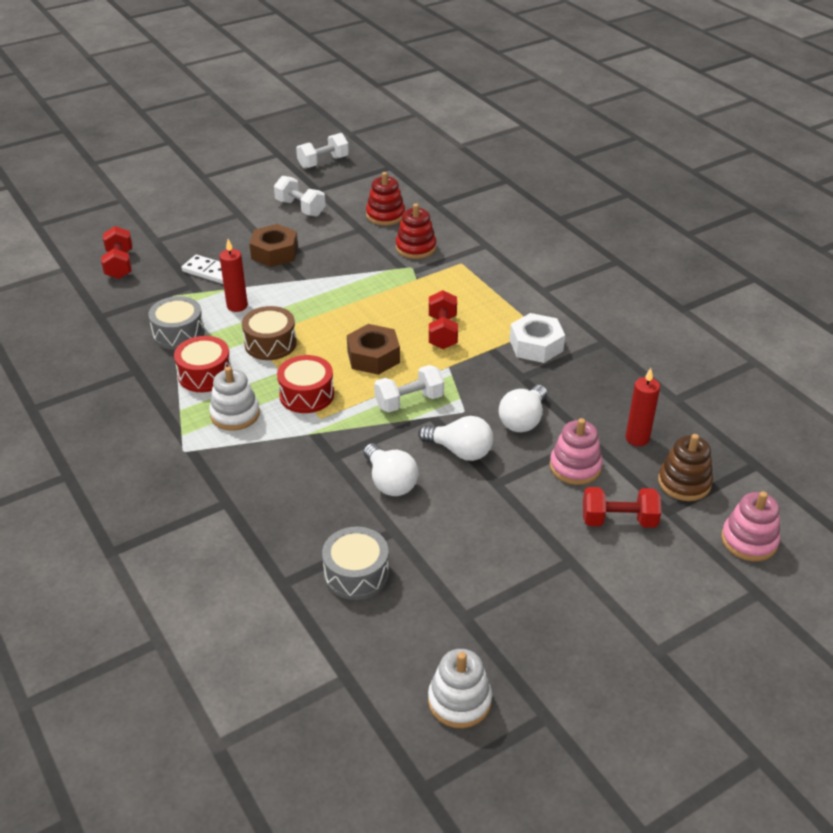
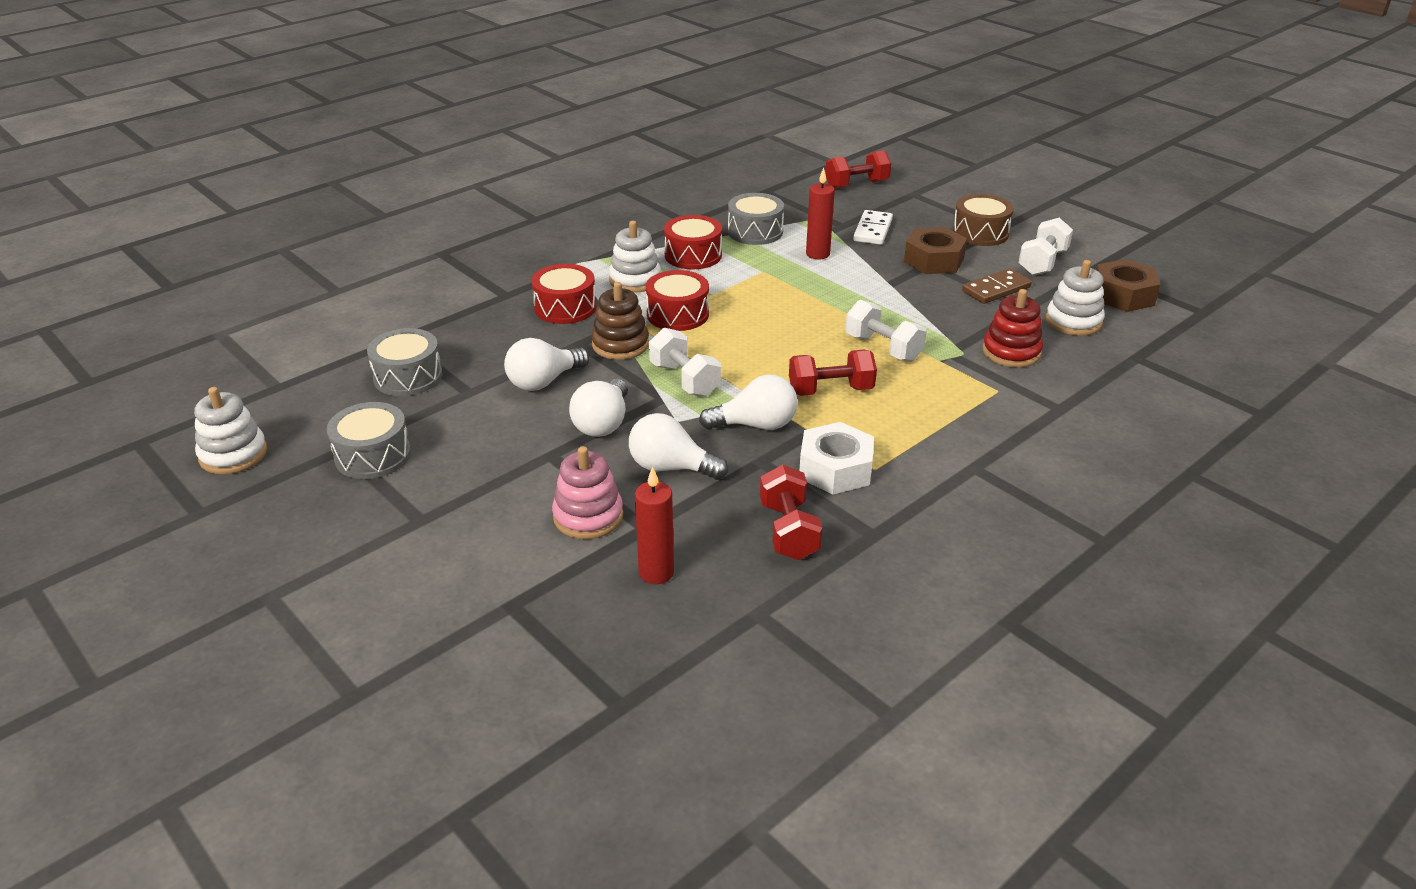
camera: 80 degrees right, 5 degrees down
brown drum [242,306,297,360] -> brown drum moved to [953,194,1014,246]
white dumbbell [296,133,349,169] -> white dumbbell moved to [845,300,927,362]
brown nut [347,324,400,375] -> brown nut moved to [1096,259,1161,312]
red stacking toy [366,172,405,226] -> white stacking toy [1046,260,1105,336]
red dumbbell [583,487,661,528] -> red dumbbell moved to [760,465,822,560]
brown stacking toy [658,434,713,501] -> brown stacking toy moved to [591,282,649,360]
pink stacking toy [721,492,780,561] -> none
none -> grey drum [327,402,411,479]
none -> red drum [531,264,596,324]
none -> white light bulb [699,375,798,430]
none -> brown domino [962,268,1032,304]

